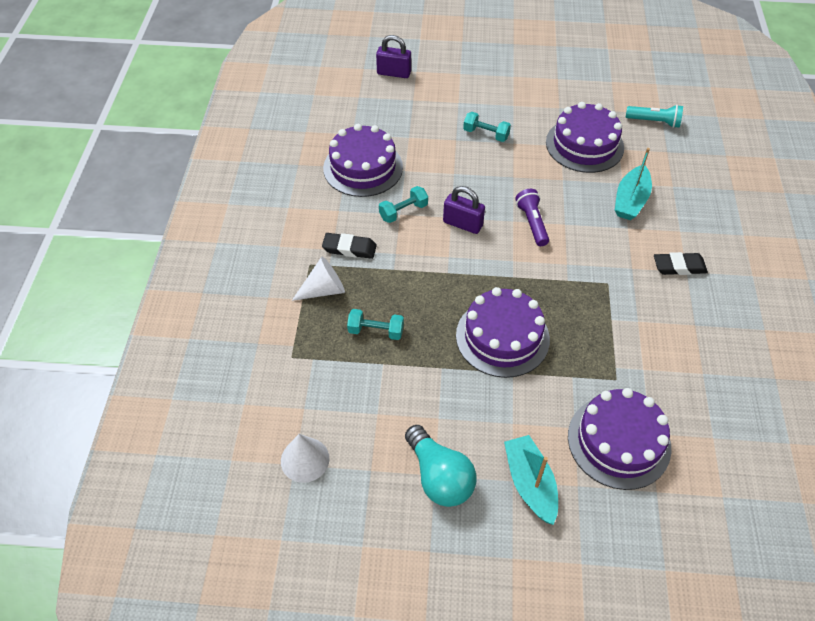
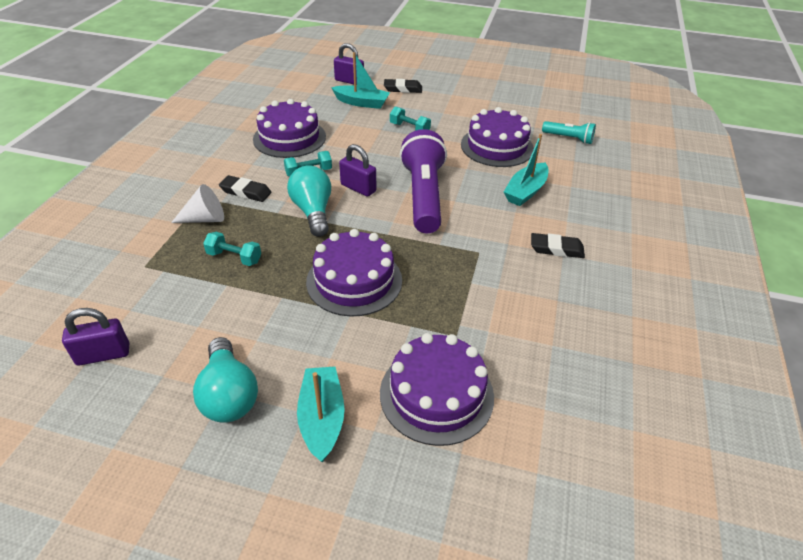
camera: 10 degrees right, 10 degrees down
white cone [281,434,330,483] -> purple padlock [62,308,129,366]
purple flashlight [515,189,549,246] -> purple flashlight [400,129,447,233], size x2.01
none -> turquoise light bulb [287,165,331,237]
none -> turquoise boat [331,52,390,109]
none -> black eraser [384,79,422,93]

